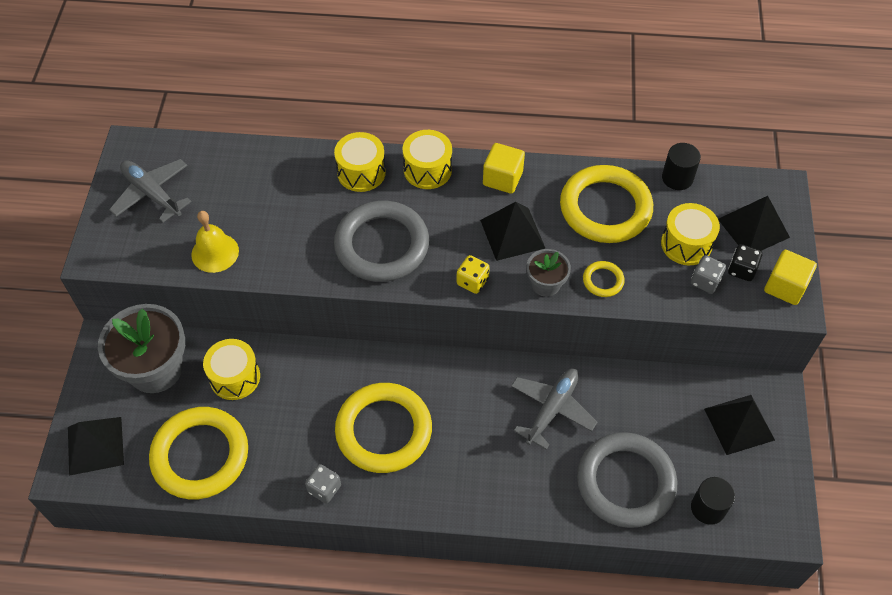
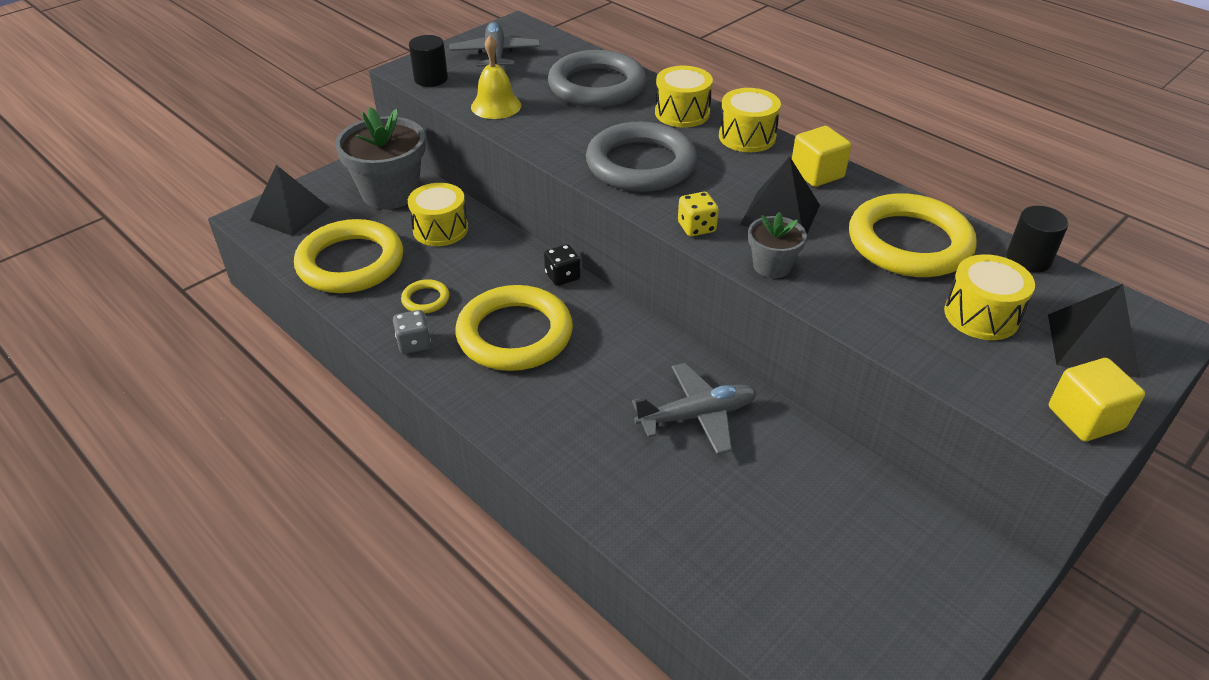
camera: 40 degrees right, 15 degrees down
grey ring [577,432,677,528] -> grey ring moved to [548,50,646,107]
yellow ring [583,261,625,297] -> yellow ring moved to [401,279,449,314]
grey dice [691,255,726,294] -> none
black cylinder [691,477,735,525] -> black cylinder moved to [409,35,448,87]
black pyramid [704,395,775,455] -> none
black dice [728,244,762,281] -> black dice moved to [544,244,580,286]

